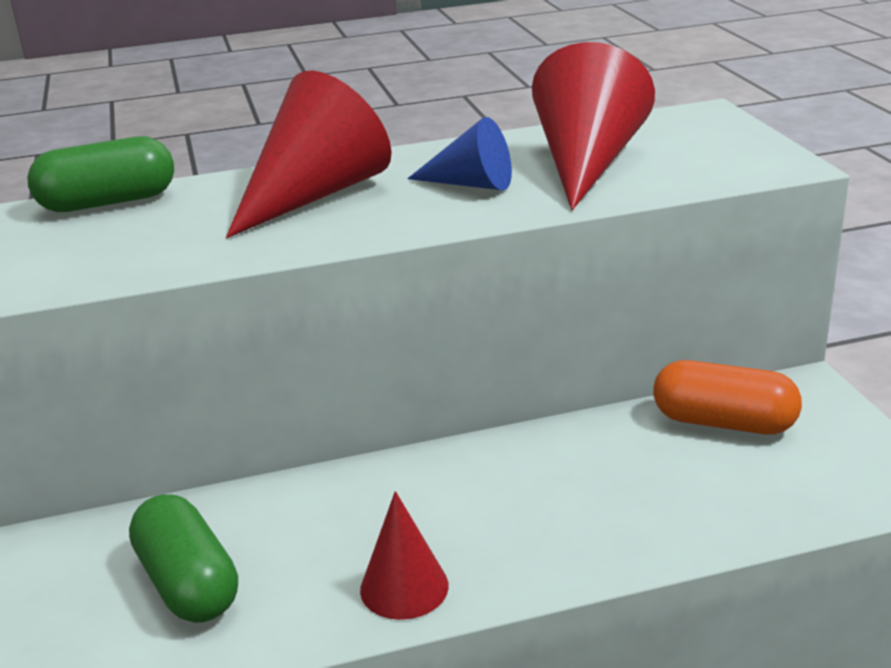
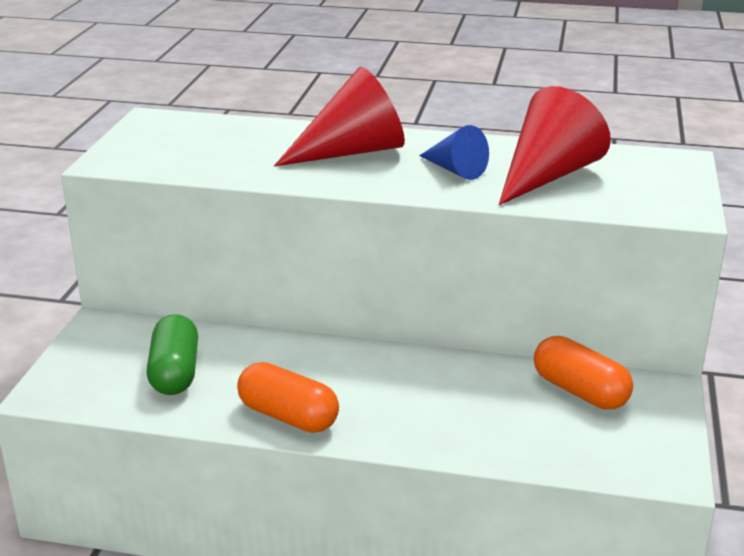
camera: 25 degrees right, 0 degrees up
green capsule [27,136,174,212] -> none
red cone [360,491,449,620] -> orange capsule [237,362,339,433]

